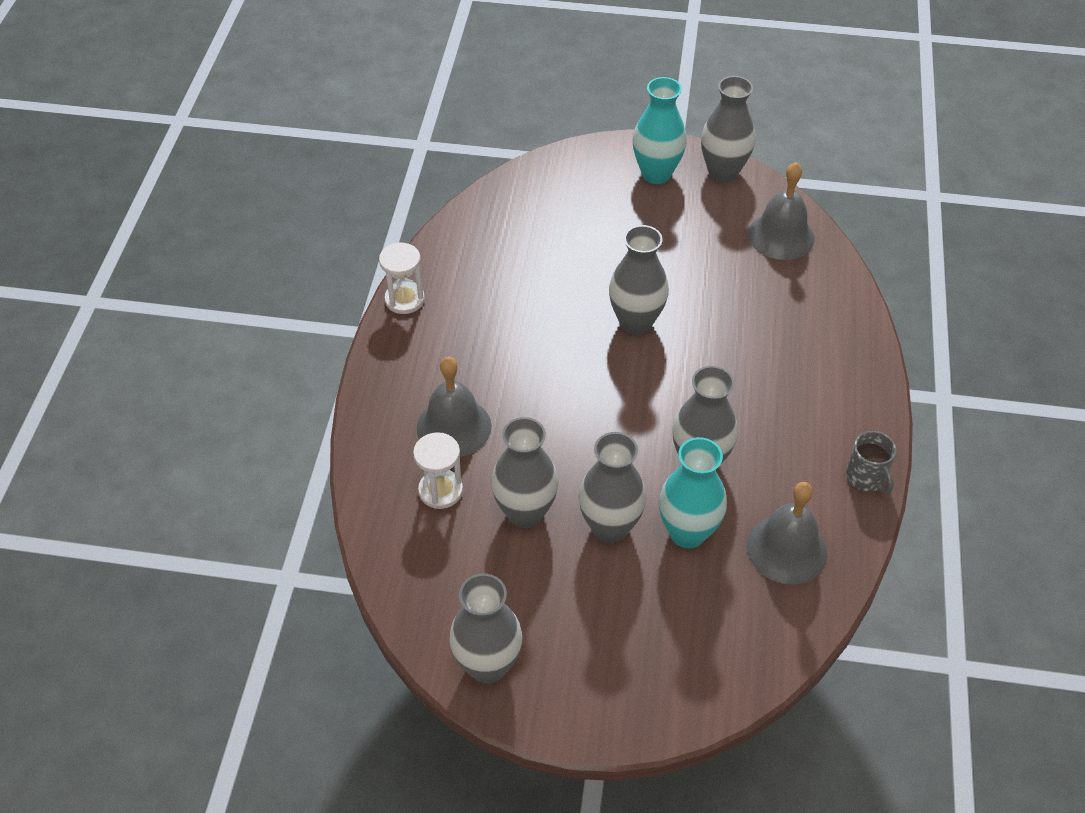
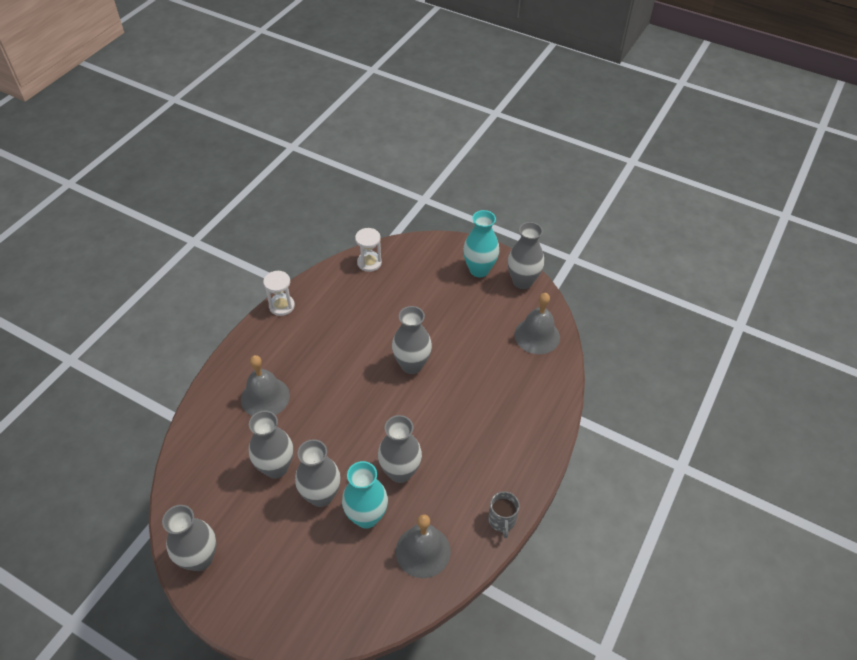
camera: 20 degrees right, 0 degrees up
white hourglass [413,432,463,509] -> white hourglass moved to [355,228,382,272]

